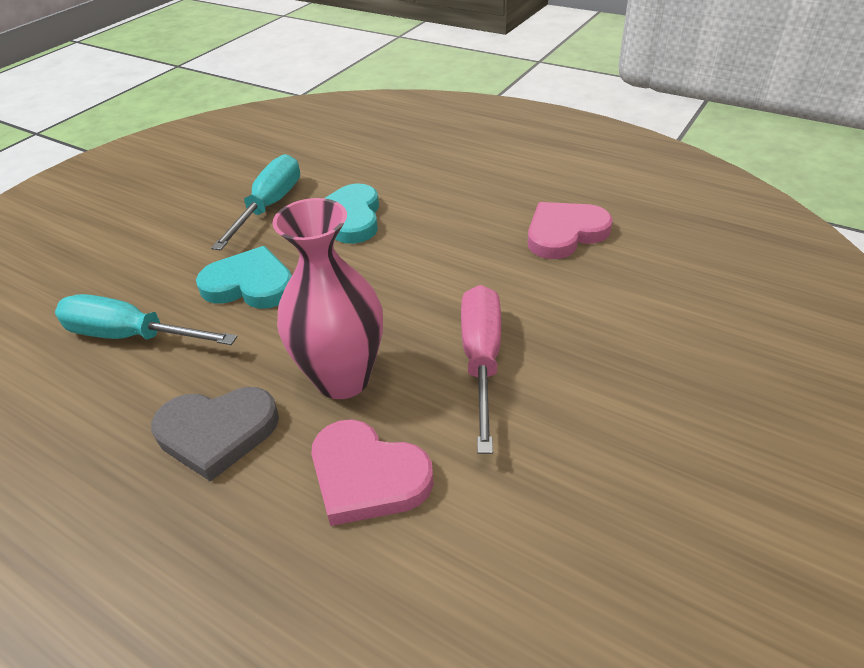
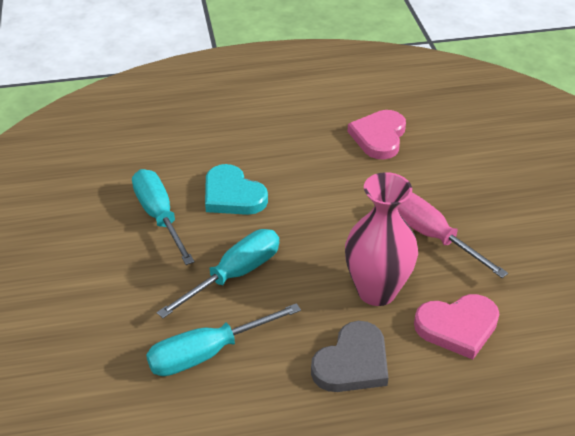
camera: 45 degrees left, 0 degrees up
turquoise heart [196,246,292,309] -> turquoise screwdriver [157,229,279,318]

